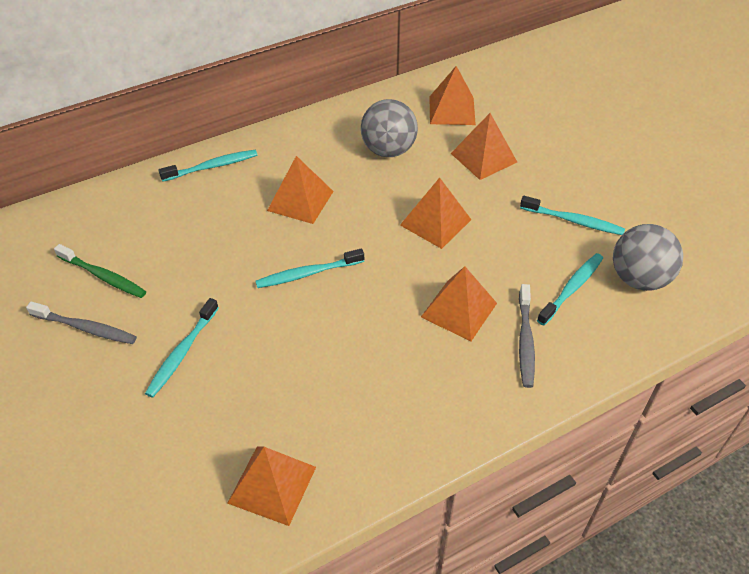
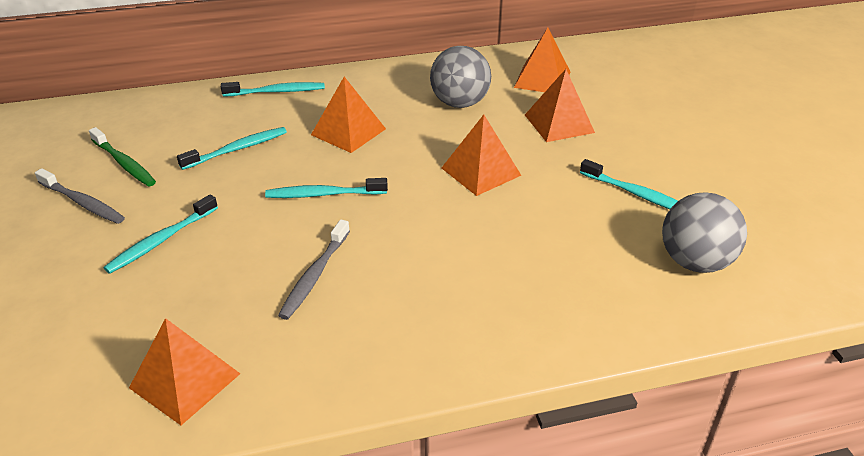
camera: 15 degrees right, 10 degrees down
orange pyramid [421,266,497,341] -> none
grey toothbrush [519,284,535,388] -> grey toothbrush moved to [278,219,350,320]
turquoise toothbrush [537,253,603,326] -> turquoise toothbrush moved to [177,127,287,170]

